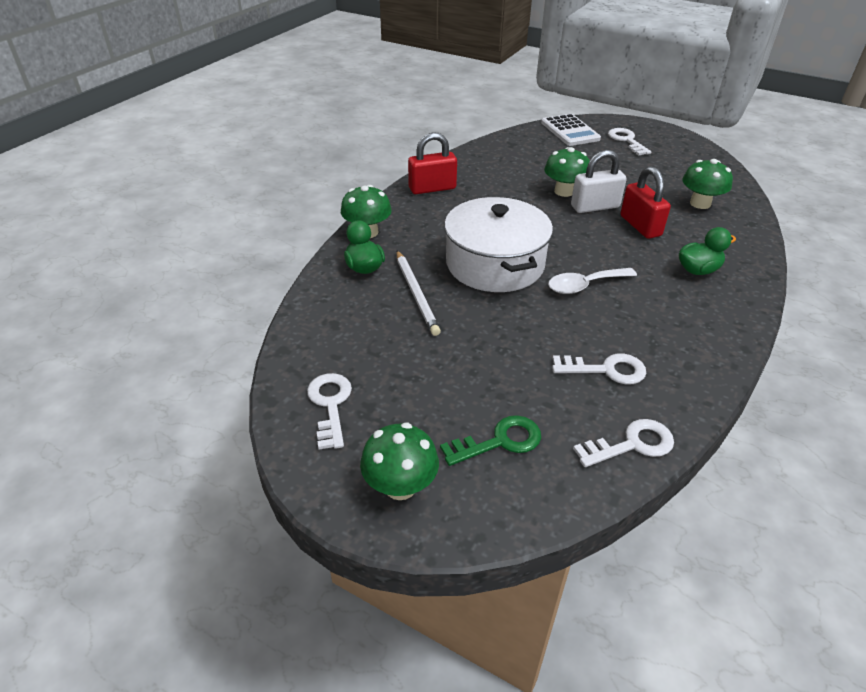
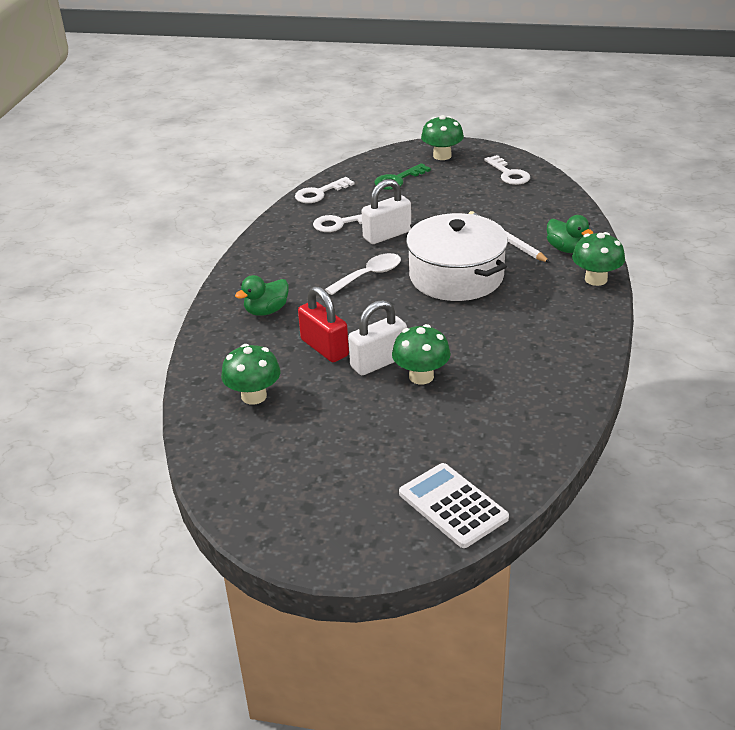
camera: 165 degrees right, 5 degrees down
red padlock [408,132,457,194] -> none
white key [608,128,651,156] -> none
none -> white padlock [362,179,411,244]

